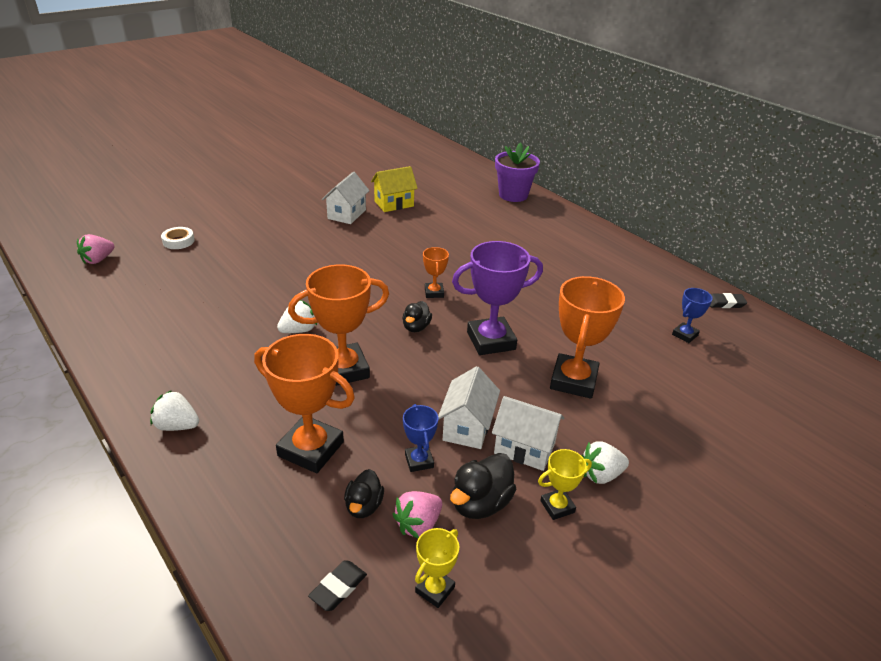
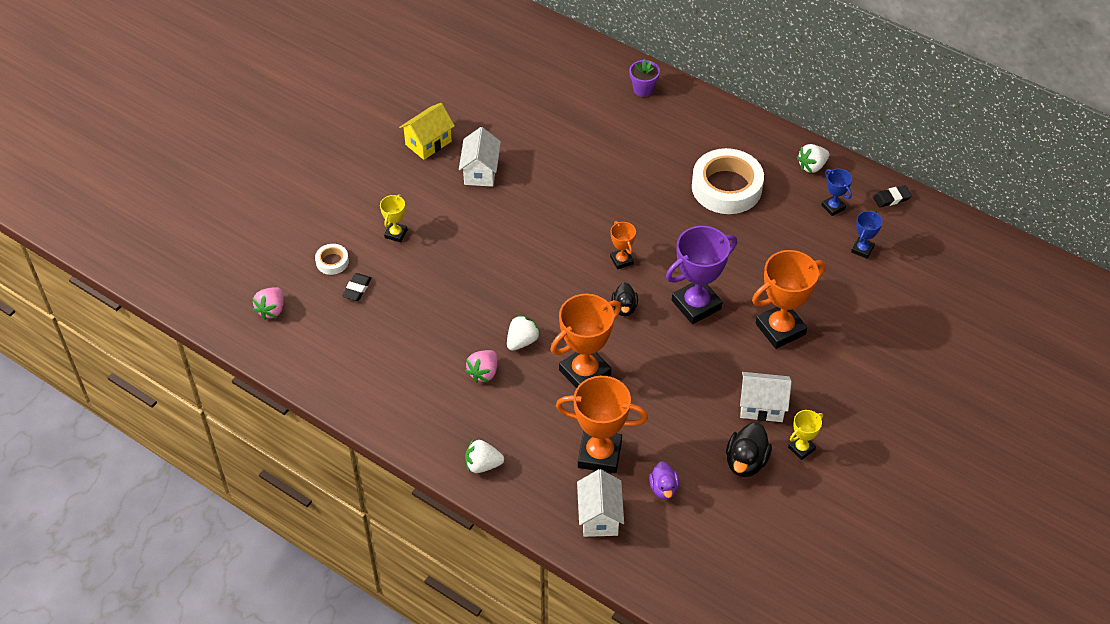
camera: 15 degrees left, 15 degrees up
black eraser [308,560,367,611] -> black eraser moved to [342,273,372,301]
black duck [344,469,384,518] -> purple duck [649,461,679,500]
yellow house [371,166,418,212] -> yellow house moved to [399,103,455,160]
pink strawberry [392,491,442,539] -> pink strawberry moved to [465,350,497,382]
blue trophy [403,404,439,472] -> blue trophy moved to [821,169,852,216]
yellow trophy [415,528,459,608] -> yellow trophy moved to [380,194,407,242]
white house [438,366,500,449] -> white house moved to [577,469,624,537]
purple flower pot [495,142,540,202] -> purple flower pot [629,59,660,97], size x0.61
orange trophy [550,276,625,399] -> orange trophy turned 60 degrees clockwise [752,250,826,349]
white strawberry [581,442,629,484] -> white strawberry moved to [797,144,829,173]
none -> white tape [692,148,764,214]

